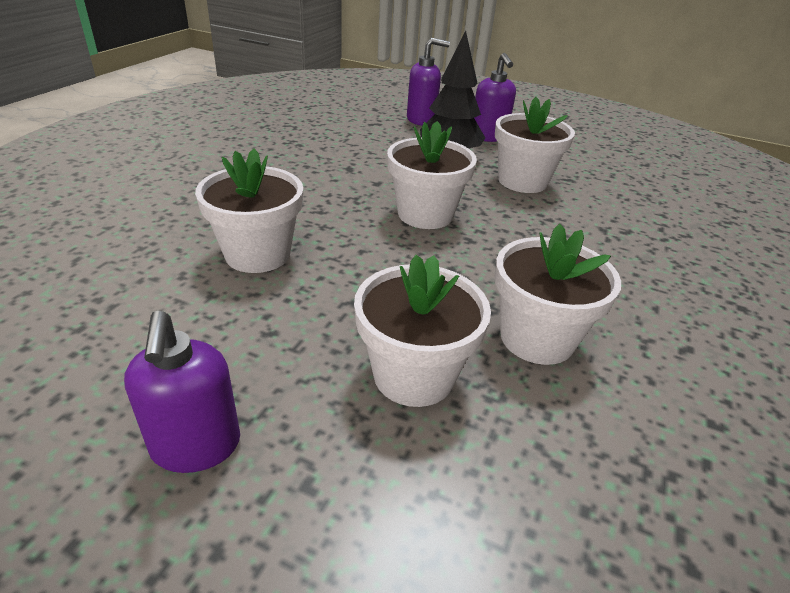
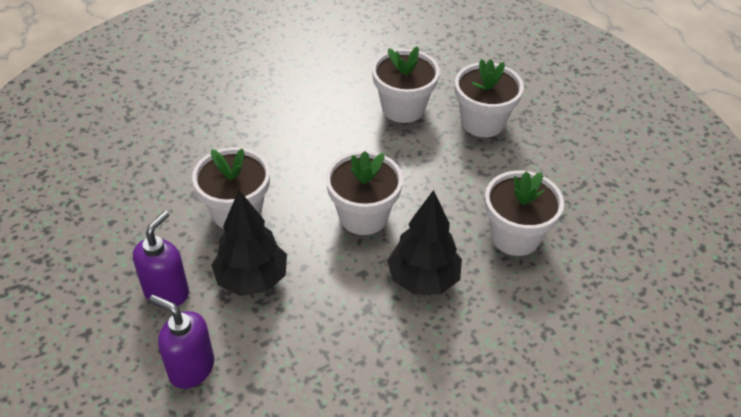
camera: 140 degrees left, 10 degrees up
purple soap dispenser [124,311,240,473] -> none
none -> black tree [387,190,462,295]

